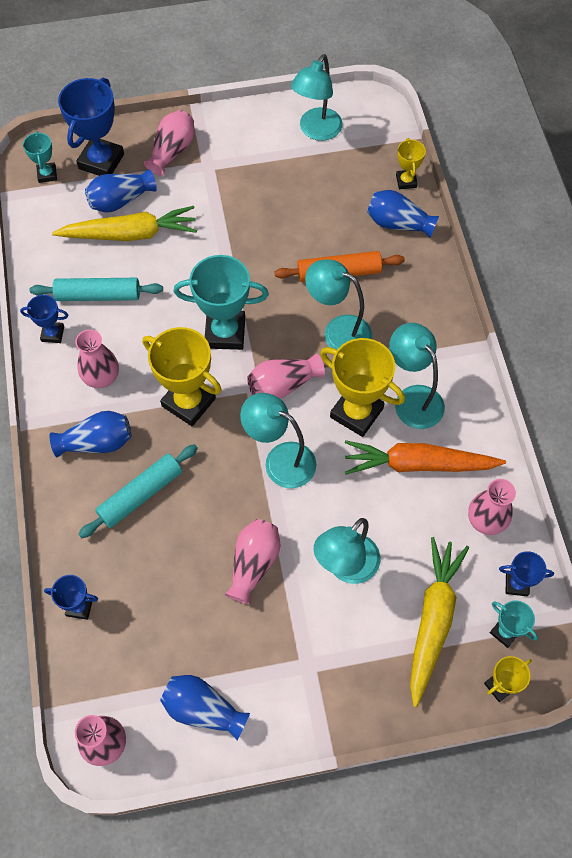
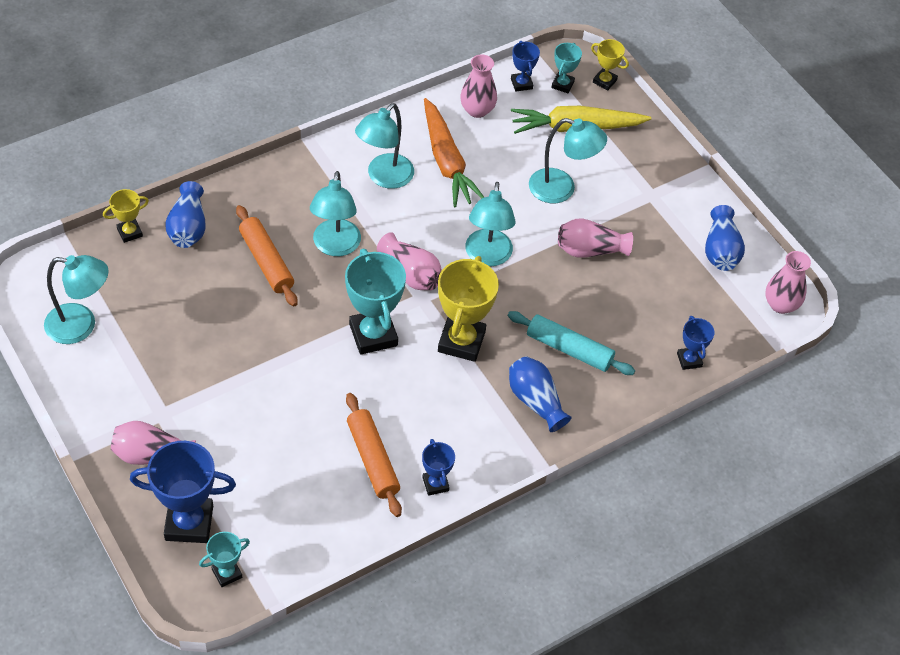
camera: 115 degrees left, 10 degrees down
turquoise rolling pin [30,278,163,301] -> orange rolling pin [346,393,402,517]
yellow carrot [52,206,197,241] -> none
pink vase [75,329,119,388] -> none
blue vase [85,169,157,213] -> none
yellow trophy [320,338,405,437] -> none

